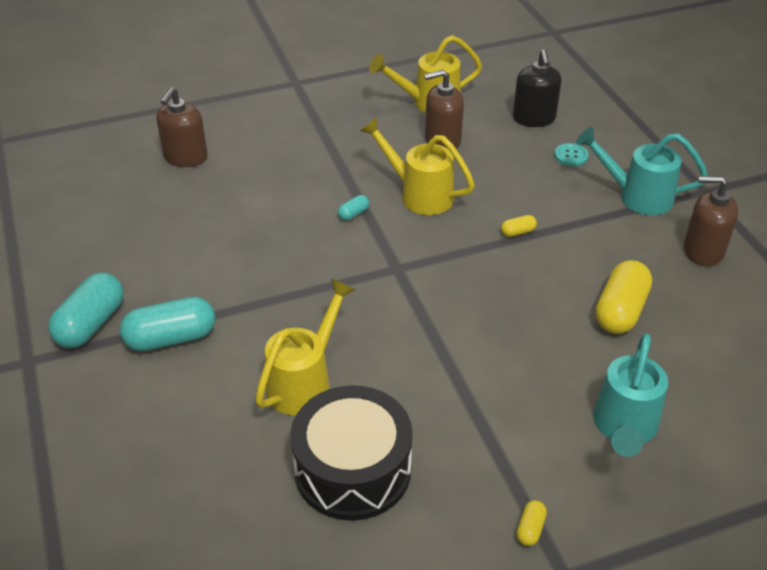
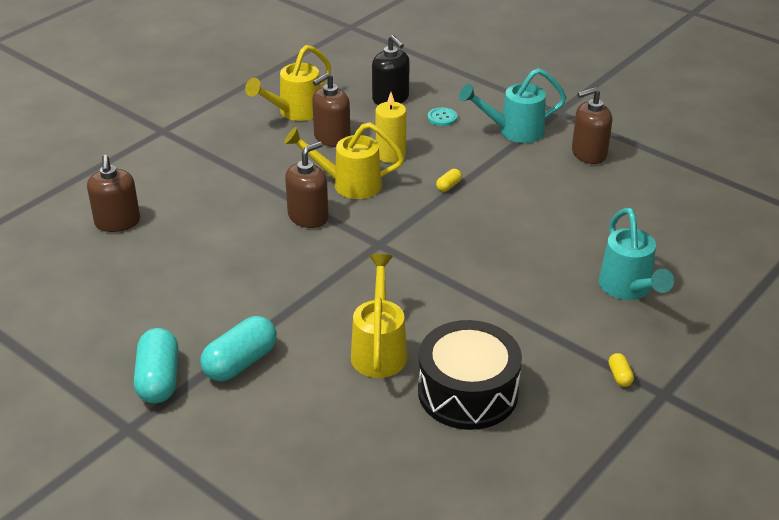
camera: 30 degrees left, 5 degrees down
turquoise capsule [338,195,369,221] -> brown soap dispenser [285,141,329,228]
yellow capsule [595,260,652,334] -> none
none -> yellow candle [375,92,406,163]

